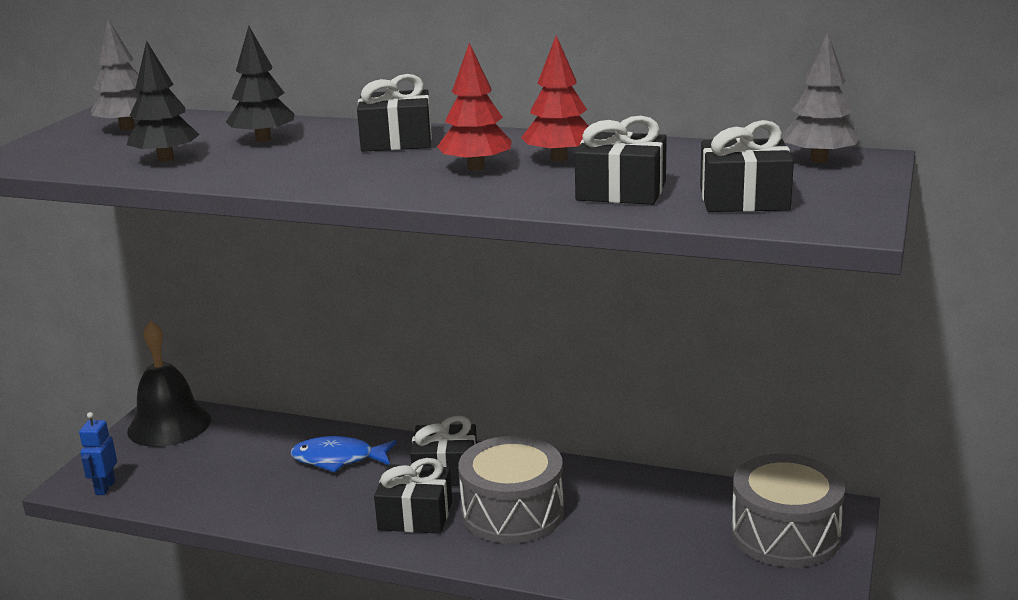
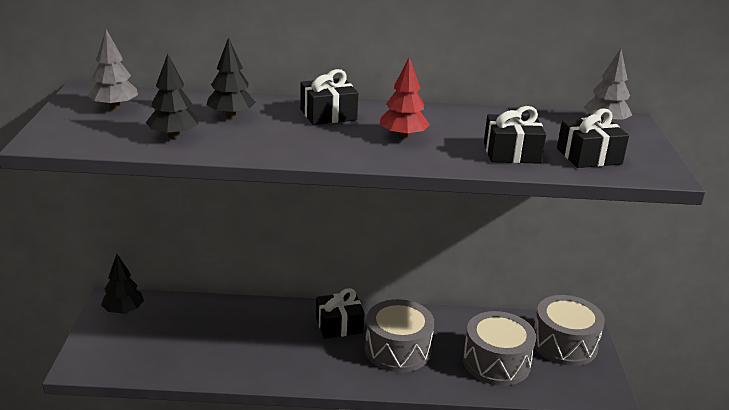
camera: 20 degrees left, 5 degrees up
blue robot [79,412,117,495] -> none
black bell [127,320,211,447] -> black tree [101,254,144,314]
blue fish [291,436,397,472] -> none
black gift [374,458,452,534] -> none
red tree [521,35,589,162] -> none
none -> grey drum [463,311,536,386]

